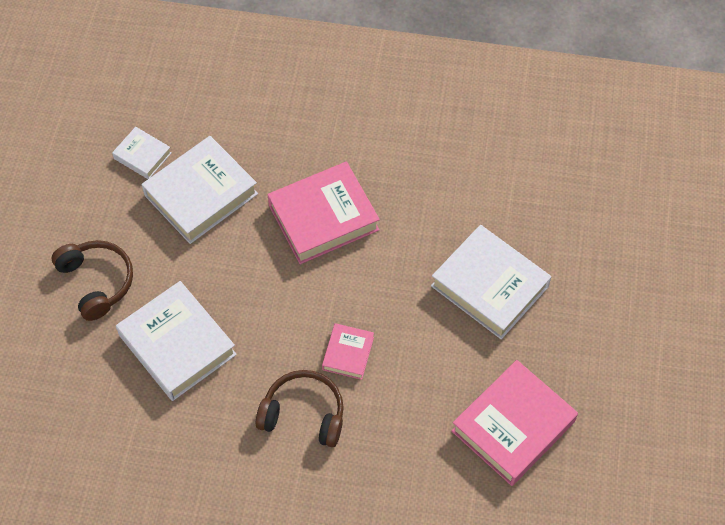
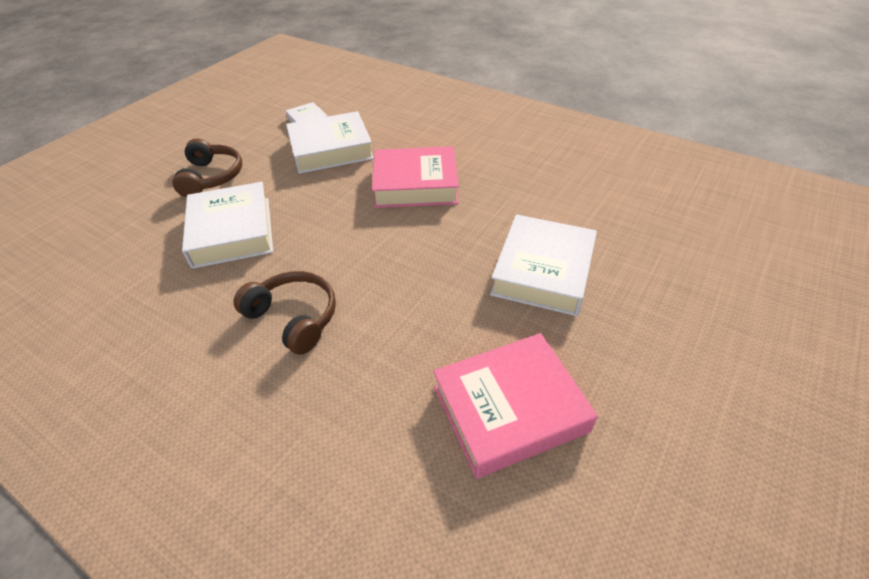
camera: 25 degrees right, 15 degrees down
pink book [322,323,374,380] -> none
white book [431,225,551,339] -> white book turned 45 degrees clockwise [490,214,597,316]

